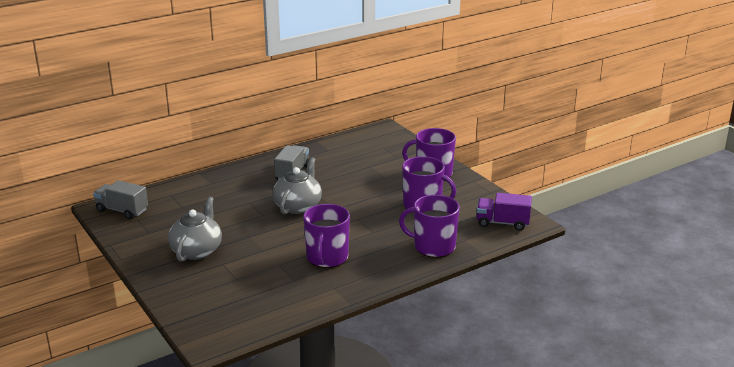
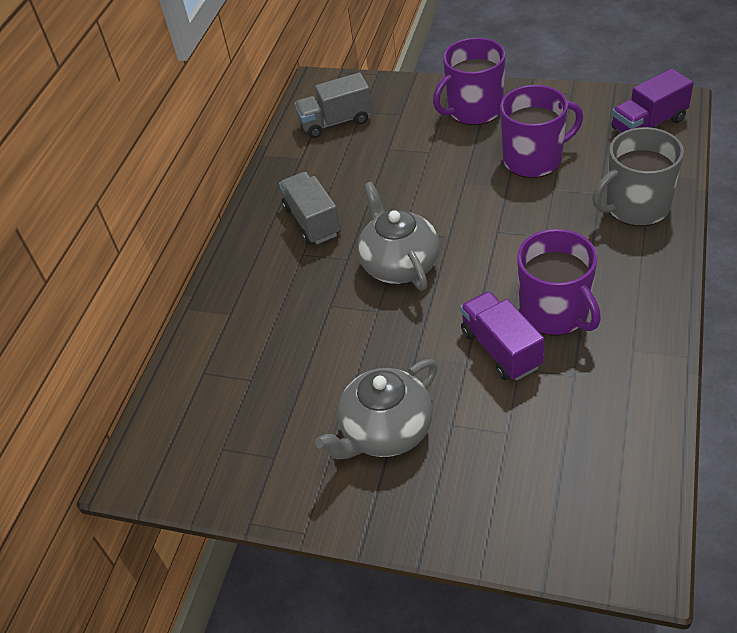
camera: 35 degrees left, 20 degrees up
grey truck [93,180,148,219] -> grey truck moved to [295,73,372,138]
grey teapot [168,196,222,262] -> grey teapot turned 105 degrees counterclockwise [315,359,438,459]
purple mug [399,195,460,258] -> grey mug [592,127,684,226]
none -> purple truck [460,291,544,381]

